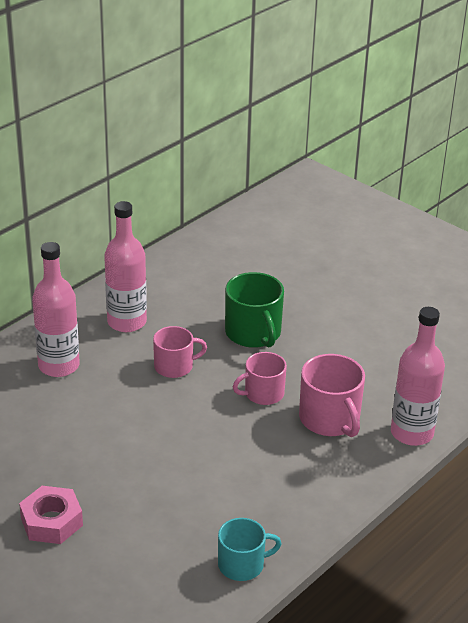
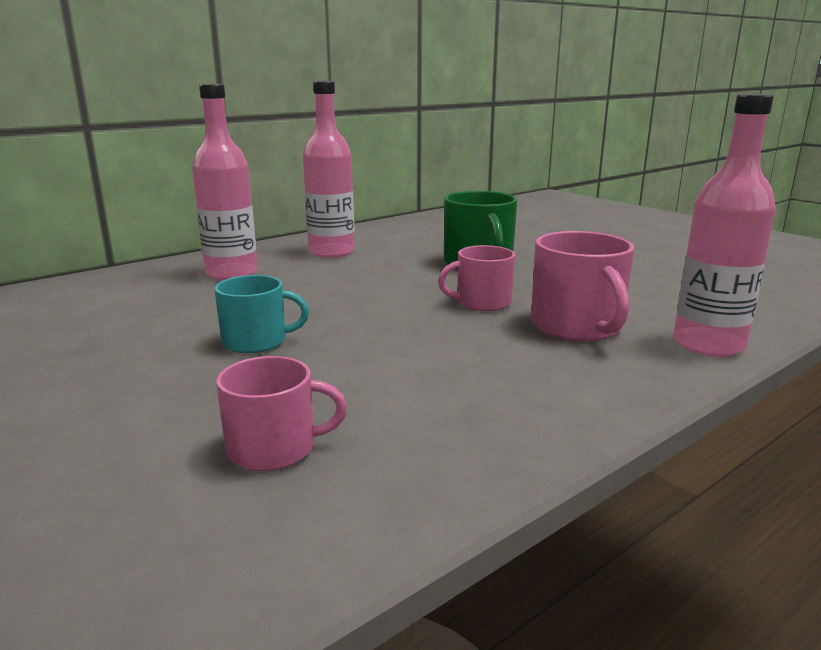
camera: 10 degrees right, 15 degrees down
pink nut [19,486,83,544] -> none
pink mug [153,326,207,378] -> pink mug moved to [216,356,347,471]
turquoise mug [218,518,282,581] -> turquoise mug moved to [214,275,309,353]

